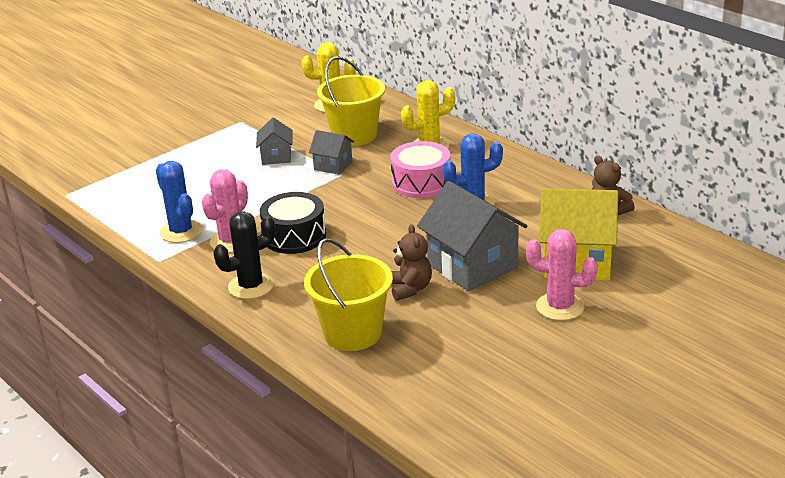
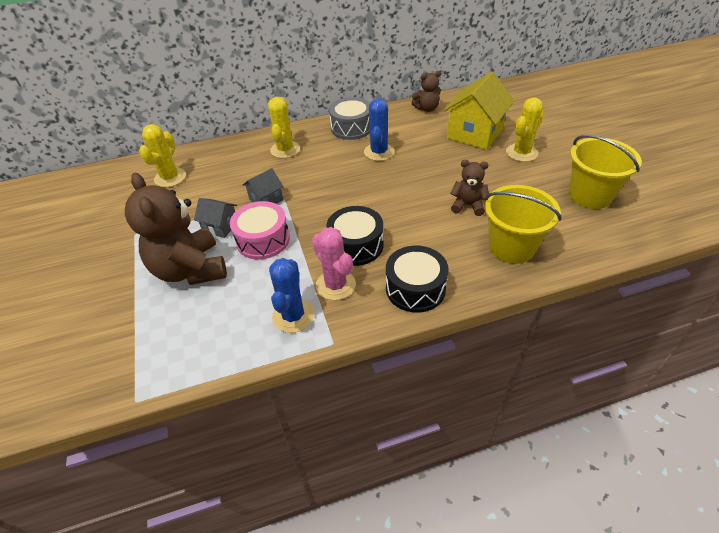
camera: 65 degrees left, 15 degrees up
blue cactus [156,161,202,243] -> blue cactus turned 75 degrees counterclockwise [269,258,314,333]
black cactus [213,211,275,299] -> black drum [386,246,449,313]
yellow bucket [317,56,385,146] -> yellow bucket moved to [569,135,642,209]
pink drum [390,141,451,198] -> pink drum moved to [230,201,290,260]
grey house [417,181,527,291] -> none
pink cactus [526,229,598,321] -> yellow cactus [506,97,544,162]
none -> brown teddy bear [125,172,227,285]
none -> grey drum [329,97,370,140]

